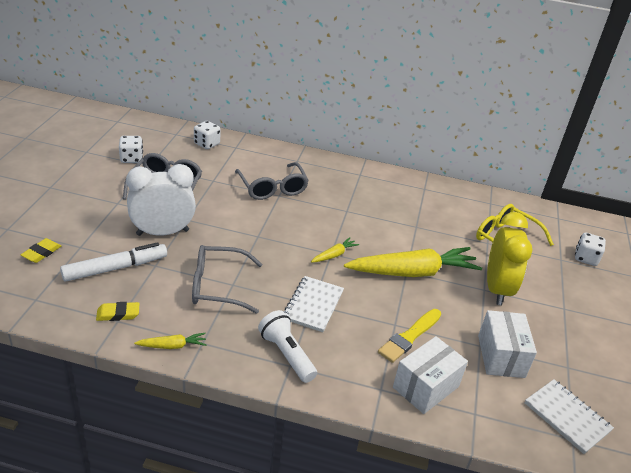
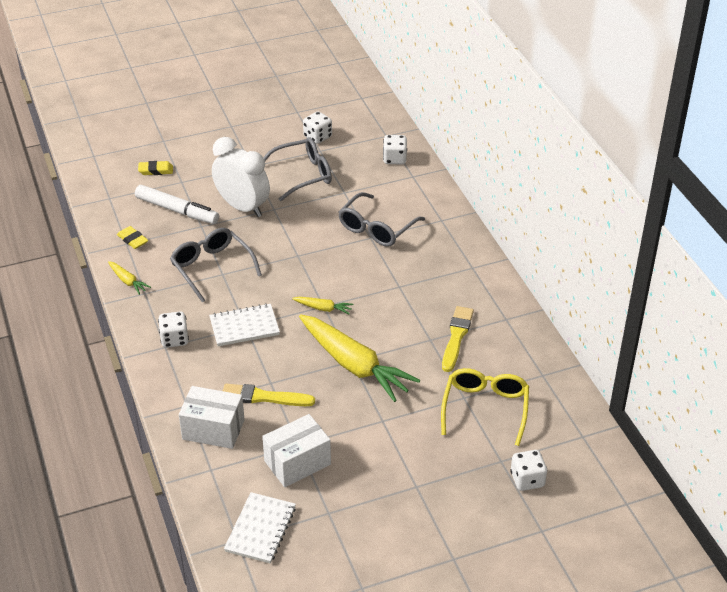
camera: 60 degrees right, 5 degrees up
white flashlight [258,310,317,383] -> white dice [158,311,189,348]
yellow clock [487,212,533,305] -> none
none -> yellow brush [442,306,474,372]

